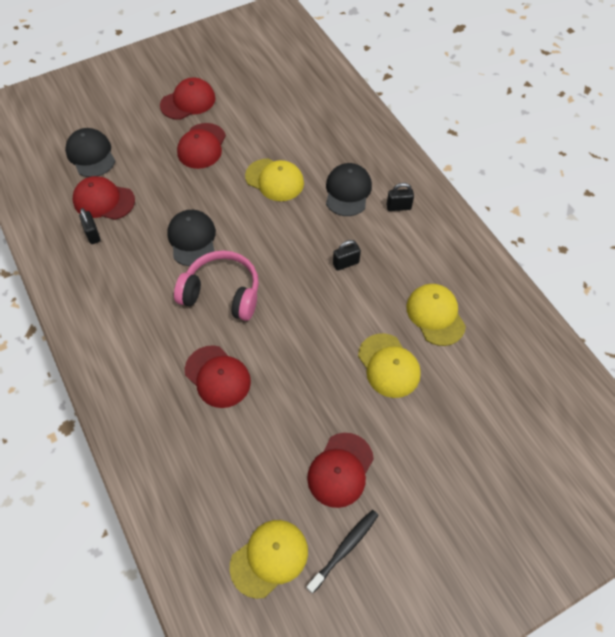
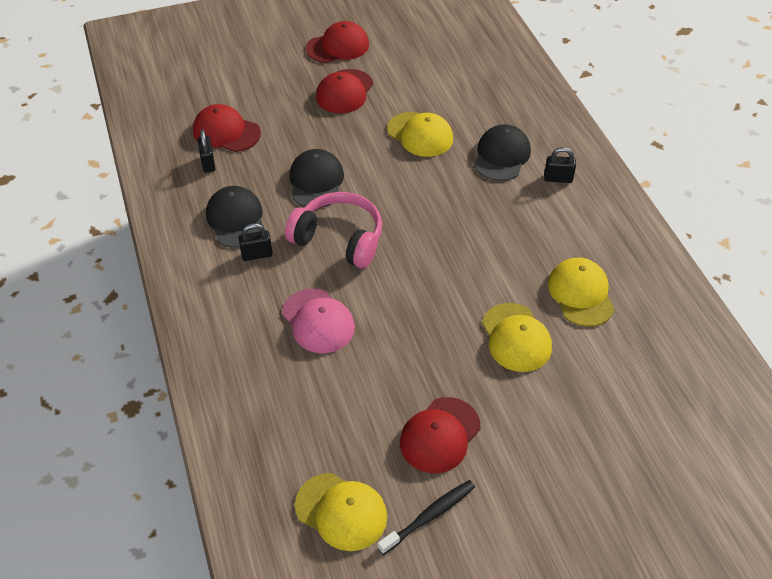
camera: 10 degrees right, 10 degrees down
black cap [65,128,115,177] -> black cap moved to [206,186,264,248]
red cap [185,345,251,408] -> pink cap [282,288,355,353]
yellow cap [230,520,308,599] -> yellow cap turned 60 degrees clockwise [295,473,387,551]
black padlock [333,240,361,271] -> black padlock moved to [238,223,273,261]

